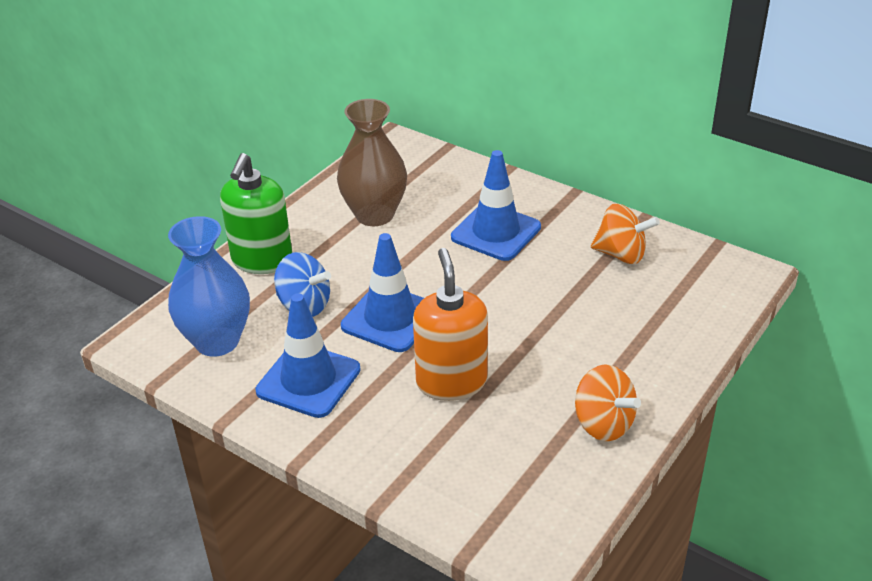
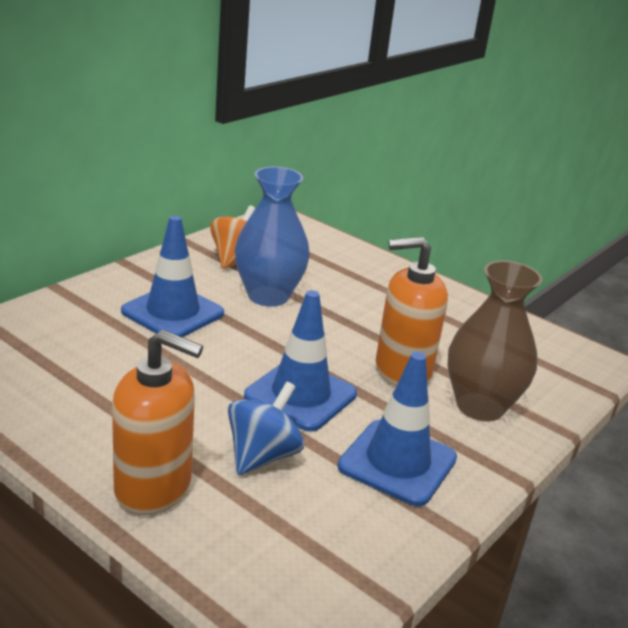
camera: 90 degrees left, 10 degrees down
blue vase [168,216,250,357] -> blue vase moved to [235,167,310,307]
green soap dispenser [220,153,292,274] -> orange soap dispenser [112,330,203,515]
brown vase [337,99,407,226] -> brown vase moved to [448,261,542,421]
orange spinning top [575,364,641,441] -> none

